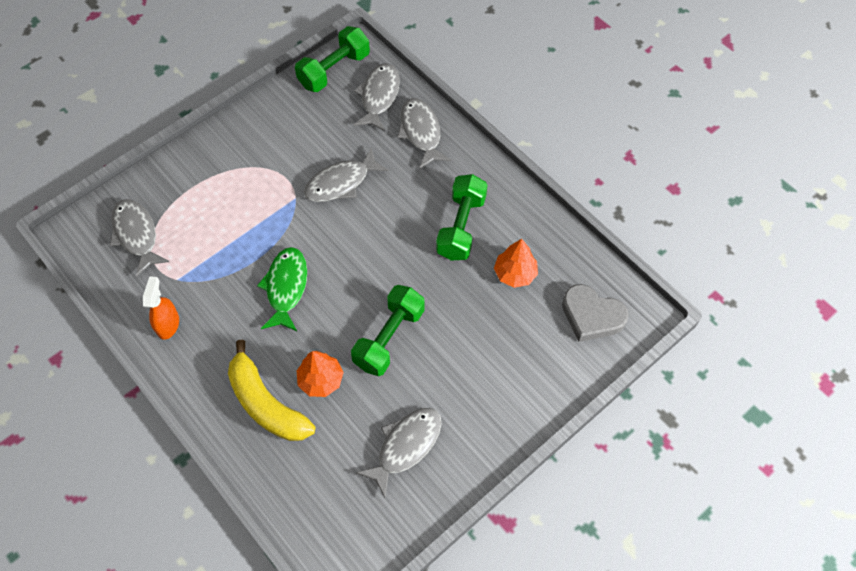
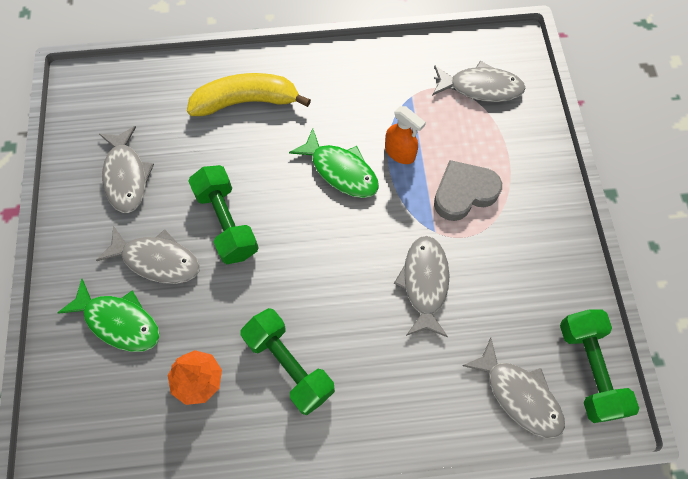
camera: 125 degrees right, 5 degrees up
orange spray bottle [143,276,179,340] -> orange spray bottle moved to [385,106,426,164]
orange tree [297,351,344,397] -> none
grey fish [397,98,451,169] -> grey fish moved to [96,226,200,284]
grey heart [562,284,629,342] -> grey heart moved to [434,160,502,221]
none -> green fish [57,279,160,352]

